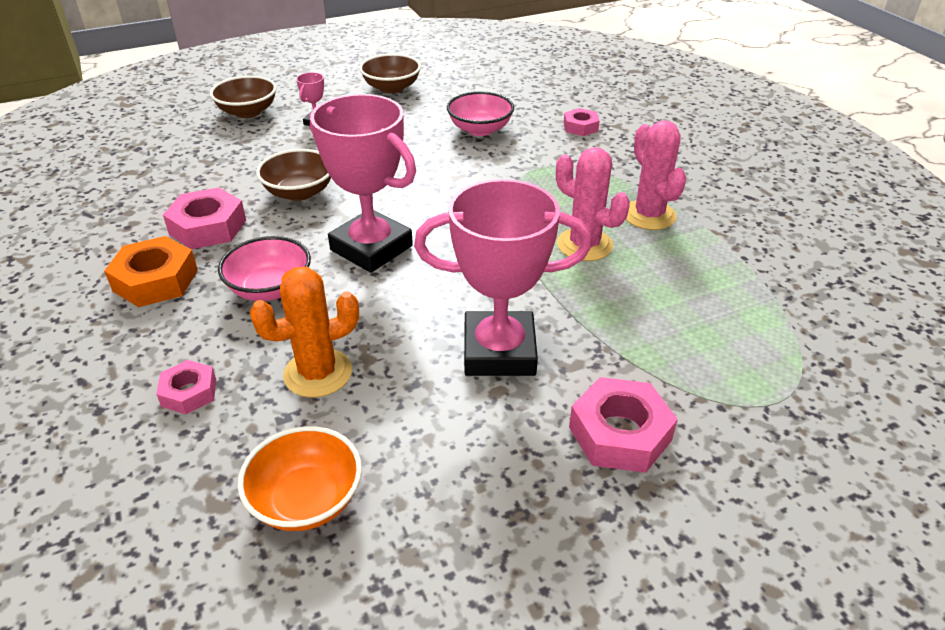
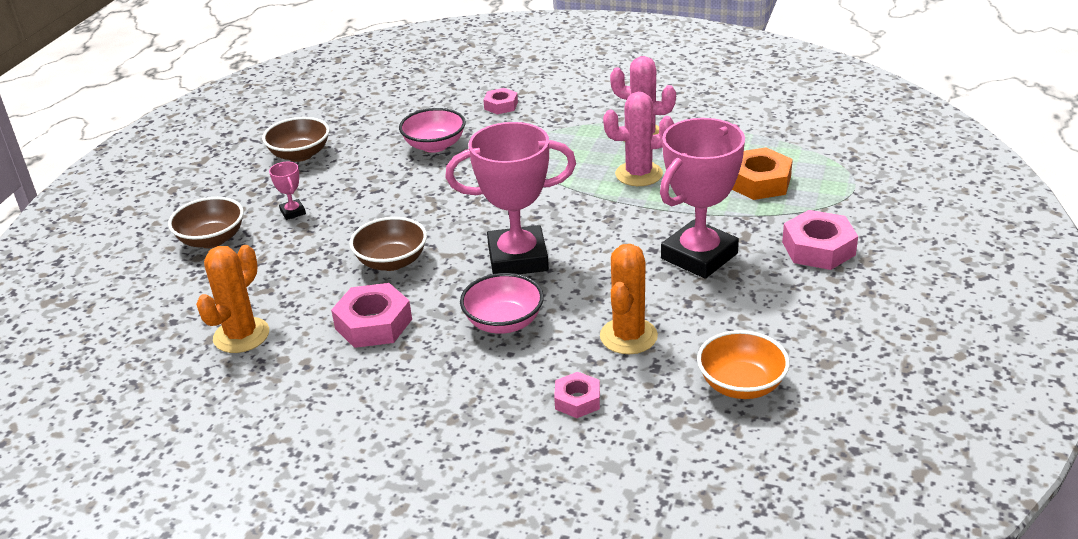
camera: 45 degrees left, 5 degrees down
orange nut [104,236,198,307] -> orange nut moved to [732,147,793,200]
none -> orange cactus [196,245,269,353]

